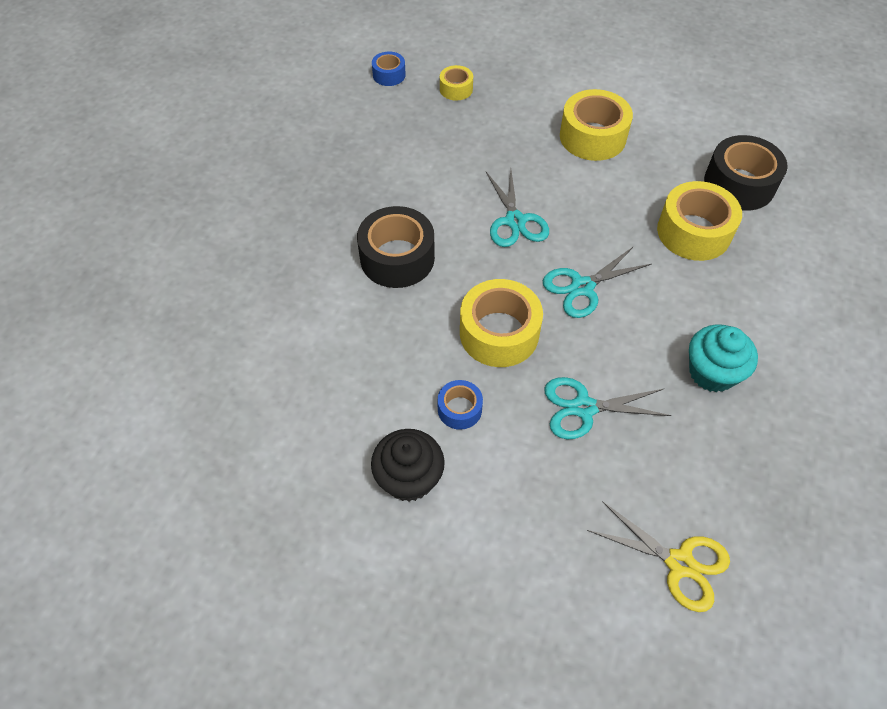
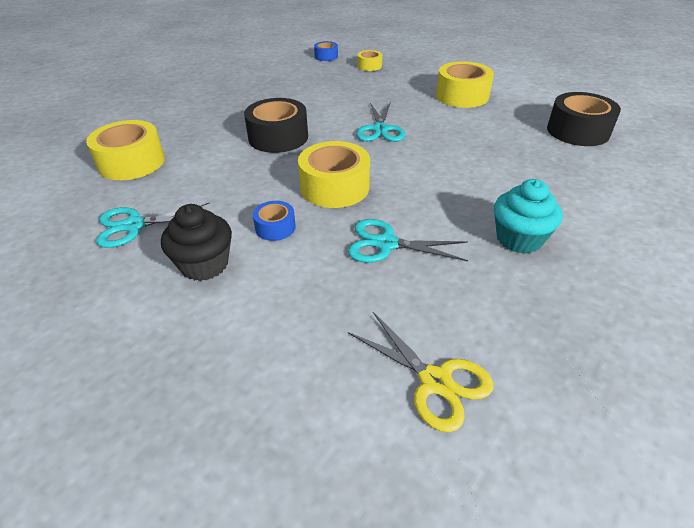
camera: 15 degrees right, 15 degrees down
turquoise scissors [543,246,651,318] -> turquoise scissors moved to [96,203,210,248]
yellow tape [657,181,742,261] -> yellow tape moved to [86,120,165,180]

